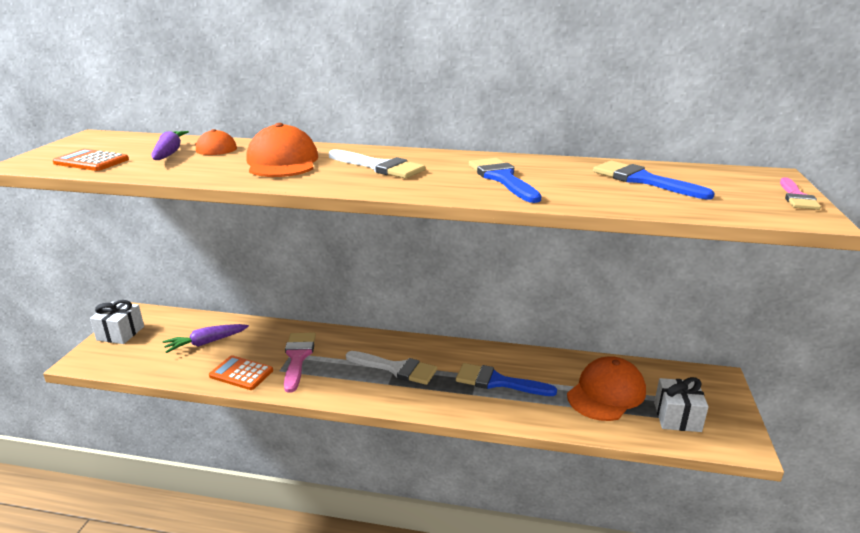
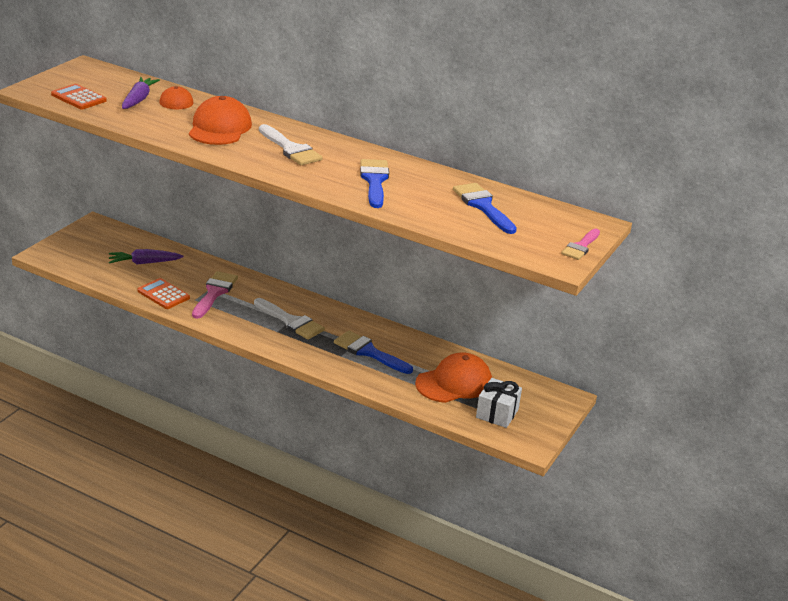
camera: 15 degrees right, 5 degrees up
white gift [90,300,144,344] -> none

